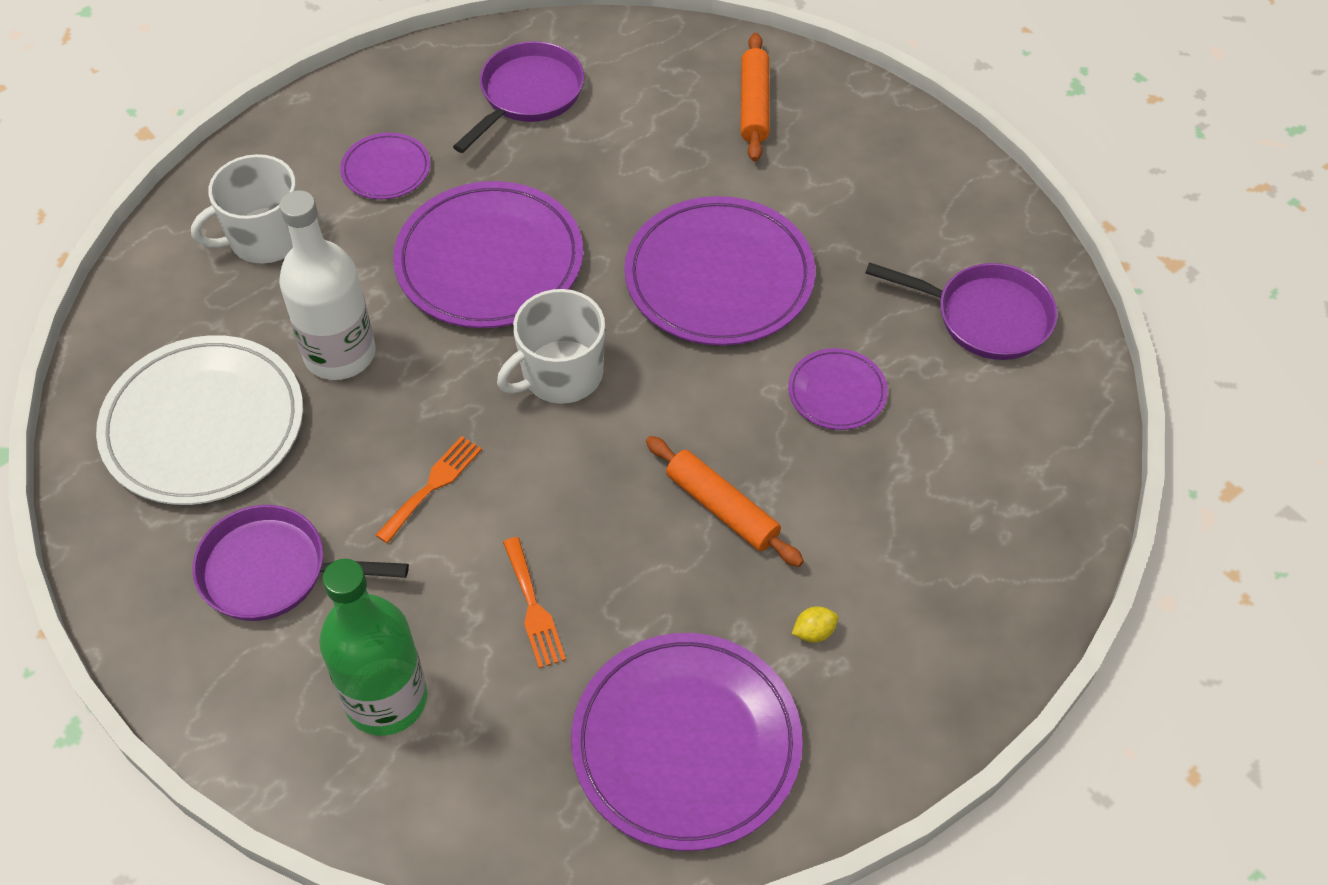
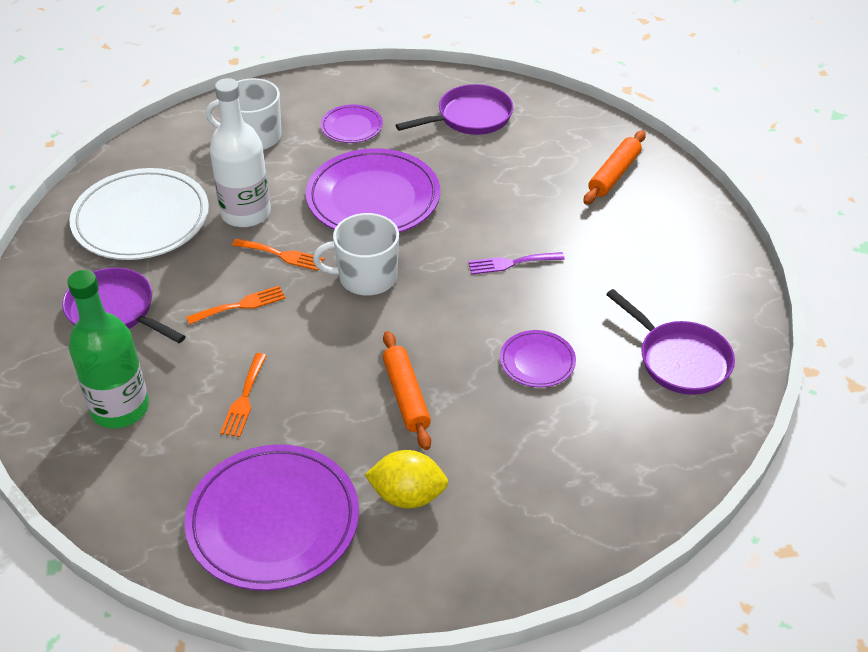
camera: 30 degrees right, 10 degrees down
purple plate [624,196,815,346] -> purple fork [468,252,565,274]
yellow lemon [792,606,838,643] -> yellow lemon [365,450,448,509], size x2.12
none -> orange fork [232,238,325,271]

